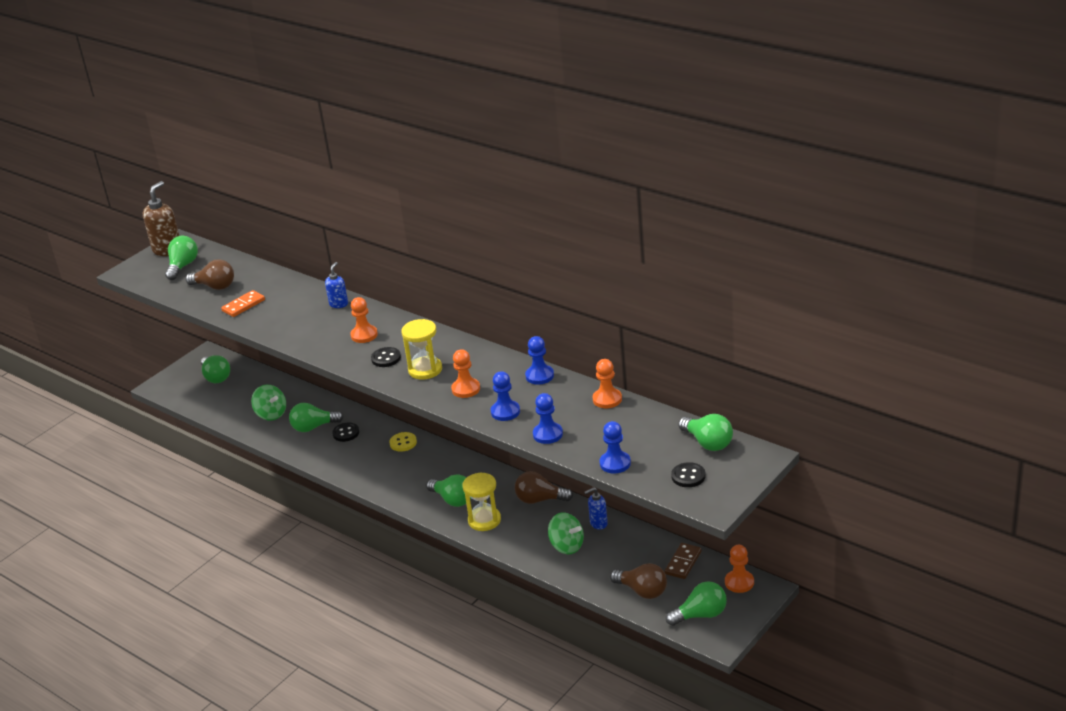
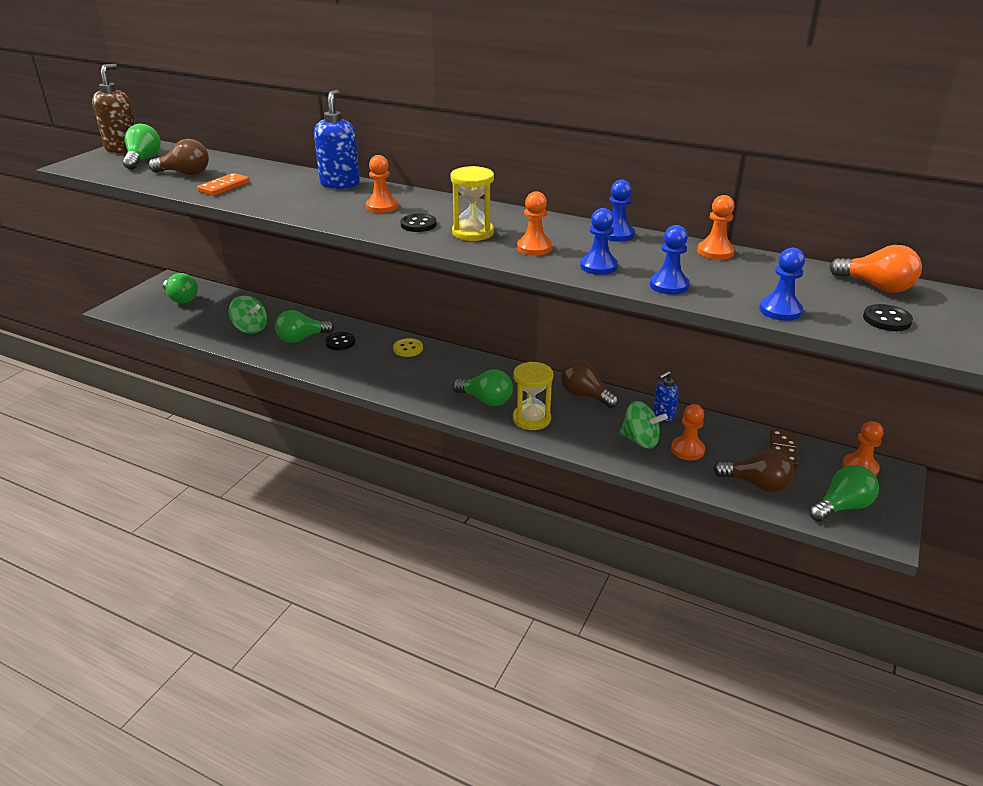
camera: 15 degrees left, 0 degrees up
blue soap dispenser [325,262,348,308] -> blue soap dispenser [314,90,360,189], size x1.74
brown light bulb [515,471,573,504] -> brown light bulb turned 45 degrees clockwise [561,359,619,408]
green light bulb [678,414,733,451] -> orange light bulb [830,245,922,293]
none -> orange pawn [671,404,705,460]

